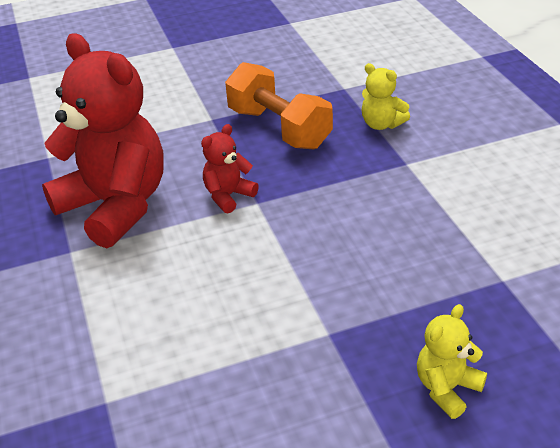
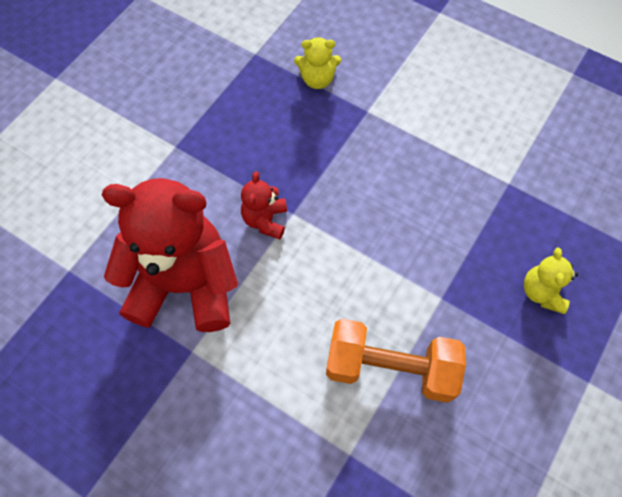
camera: 40 degrees left, 25 degrees up
orange dumbbell [225,62,333,149] -> orange dumbbell moved to [326,319,466,403]

